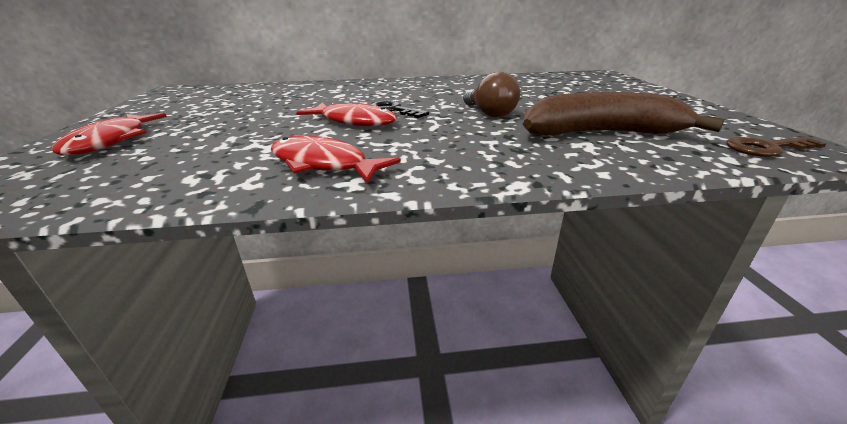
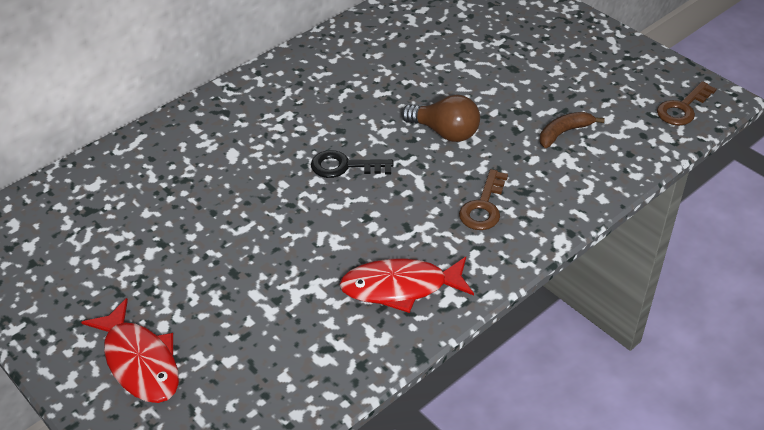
camera: 35 degrees left, 15 degrees up
red fish [296,103,397,126] -> none
brown banana [523,92,725,136] -> brown banana [540,112,604,148], size x0.45
none -> brown key [459,169,508,230]

